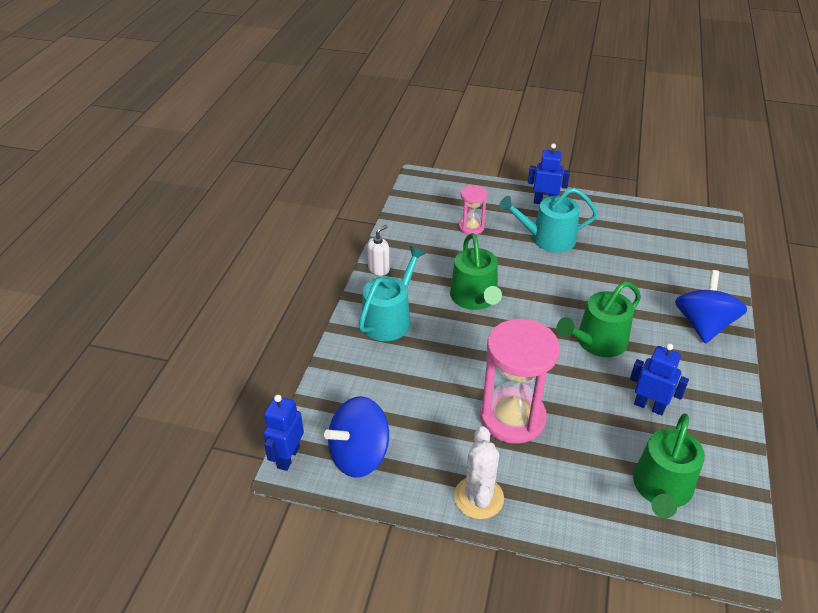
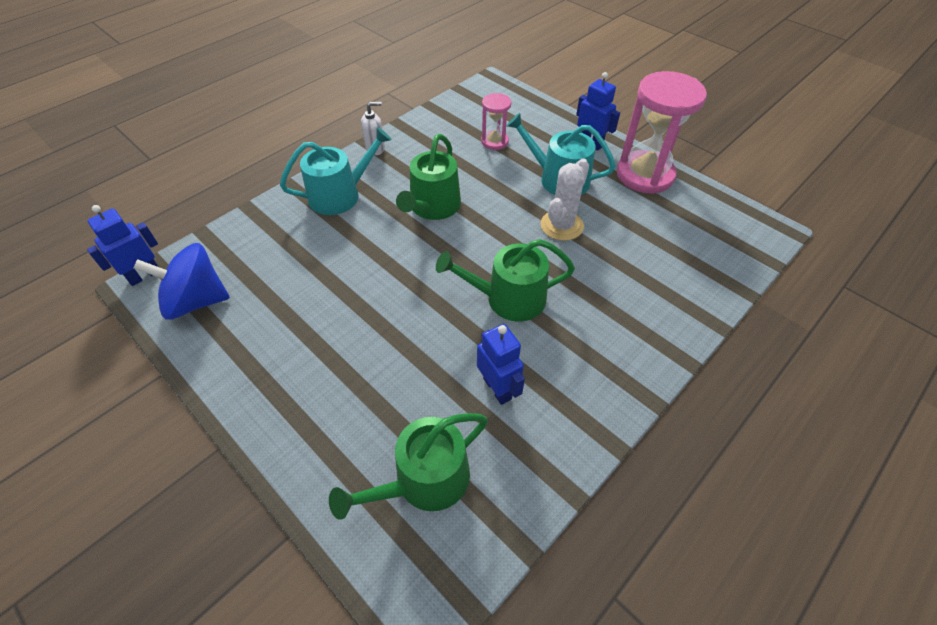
camera: 30 degrees right, 10 degrees up
white cactus [454,427,504,519] -> white cactus moved to [541,158,589,241]
pink hourglass [480,319,560,444] -> pink hourglass moved to [617,71,707,194]
blue spinning top [675,270,747,344] -> none

